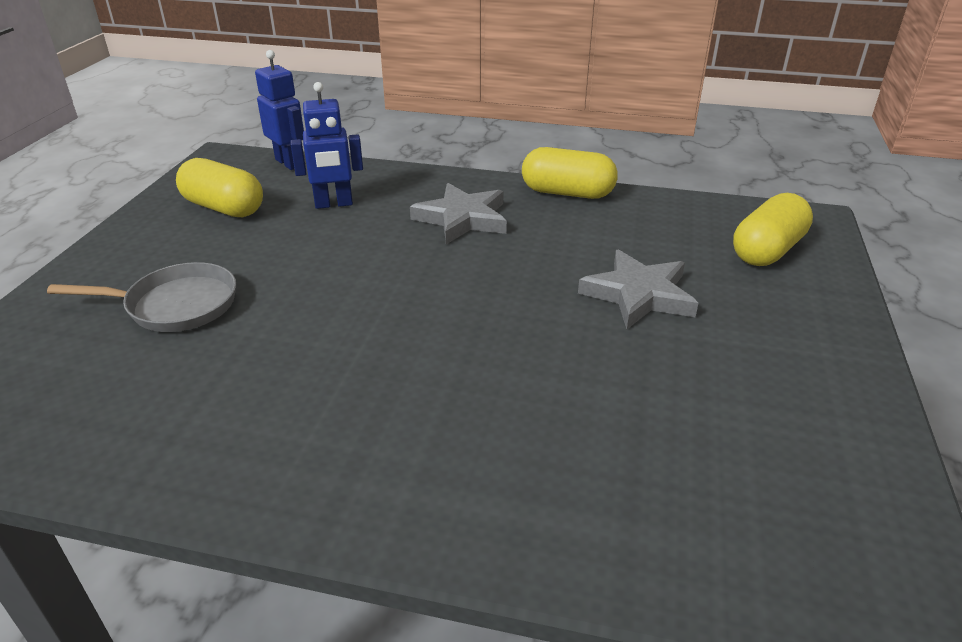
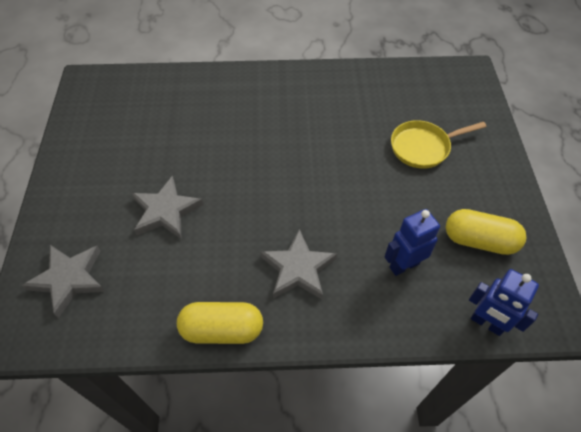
camera: 165 degrees right, 20 degrees up
grey pan [47,262,236,332] -> yellow pan [391,120,487,169]
yellow capsule [733,193,813,266] -> grey star [22,245,105,318]

